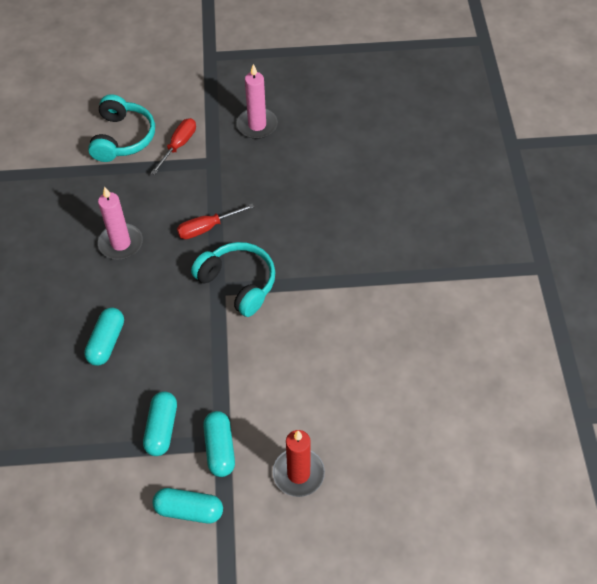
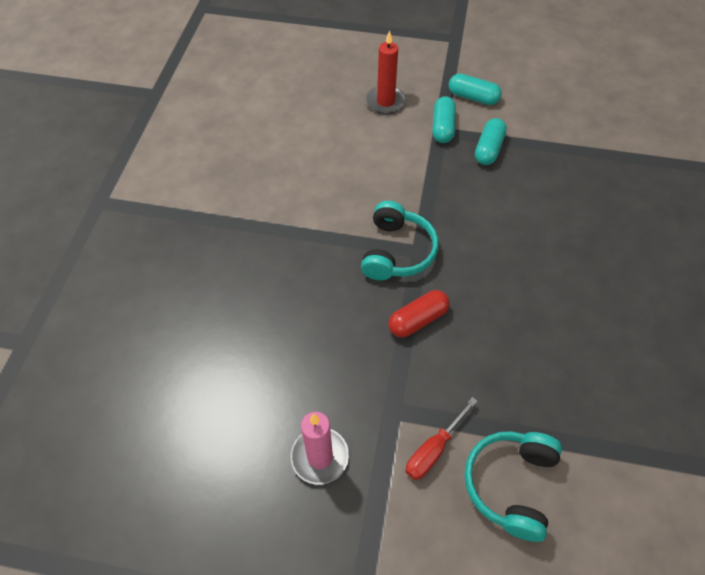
camera: 165 degrees left, 0 degrees up
turquoise capsule [84,307,124,366] -> none
pink candle [98,186,143,260] -> none
red screwdriver [177,204,254,239] -> red capsule [388,290,450,337]
turquoise headphones [191,242,275,317] -> turquoise headphones turned 135 degrees counterclockwise [361,201,438,281]

